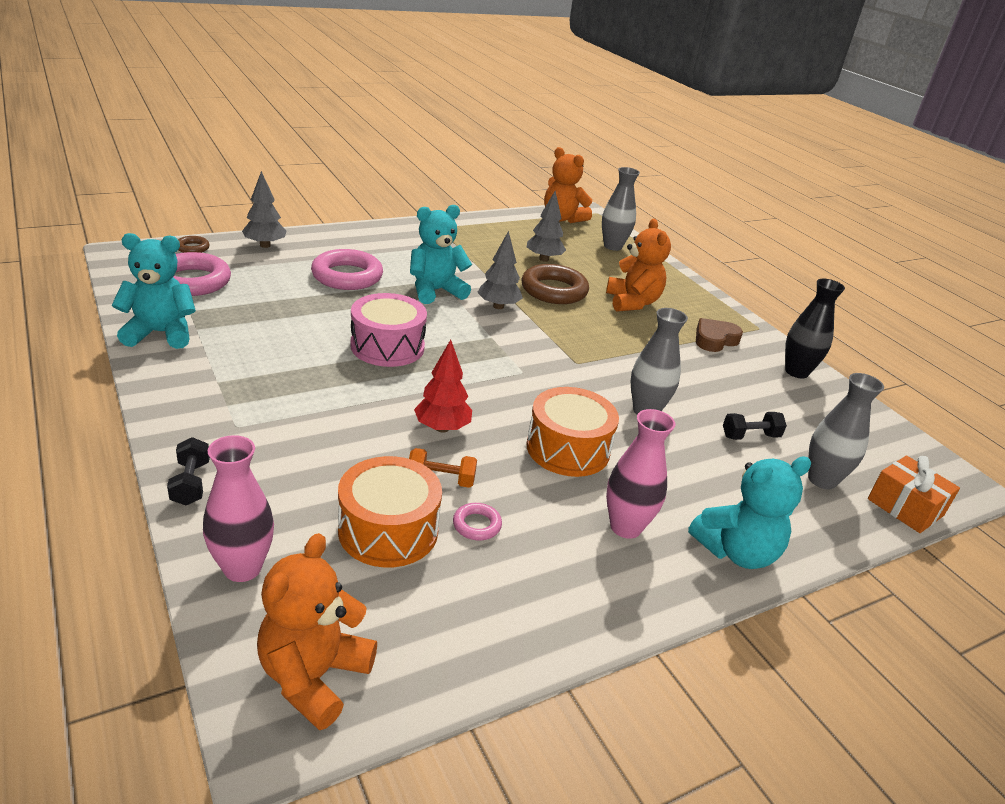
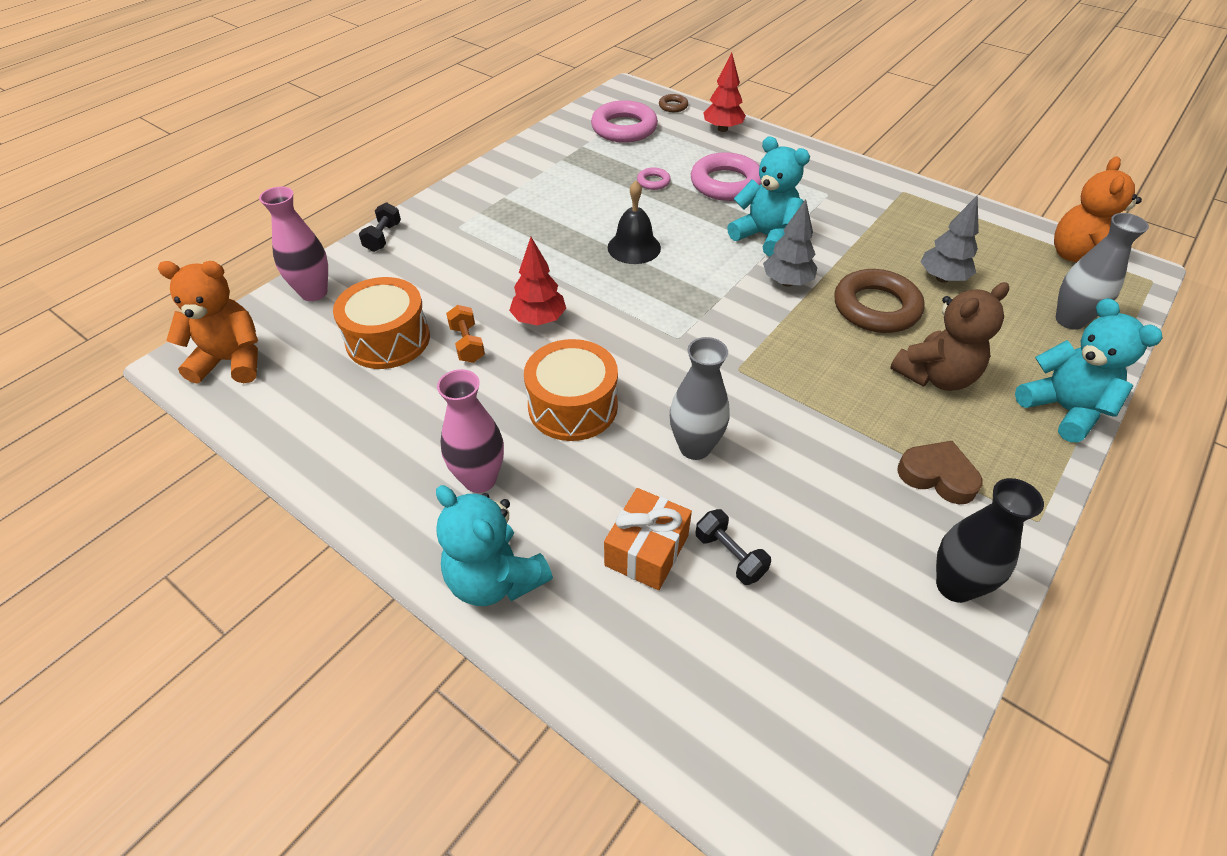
camera: 70 degrees right, 15 degrees up
turquoise teddy bear [112,233,196,349] -> turquoise teddy bear moved to [1015,298,1163,443]
black dumbbell [167,437,210,505] -> black dumbbell turned 45 degrees counterclockwise [359,202,401,252]
grey tree [242,171,286,248] -> red tree [704,53,746,132]
pink drum [350,293,427,367] -> black bell [608,181,661,264]
pink ring [453,503,502,540] -> pink ring moved to [637,168,671,190]
orange teddy bear [606,219,671,312] -> brown teddy bear [890,282,1009,391]
grey vase [808,373,884,489] -> none
orange gift [868,456,960,533] -> orange gift moved to [604,488,692,590]

